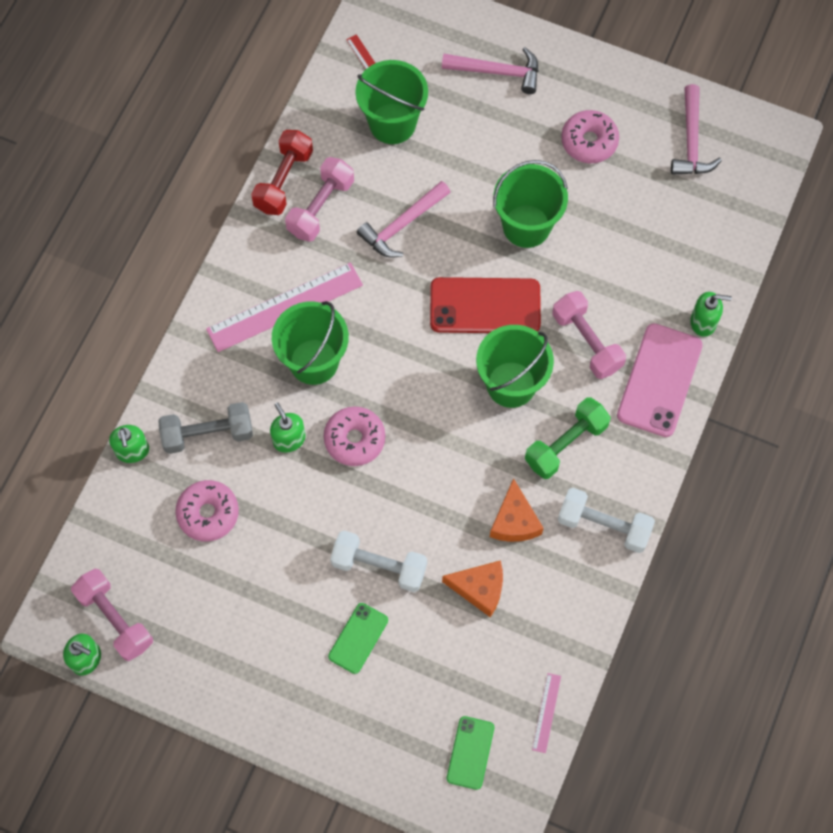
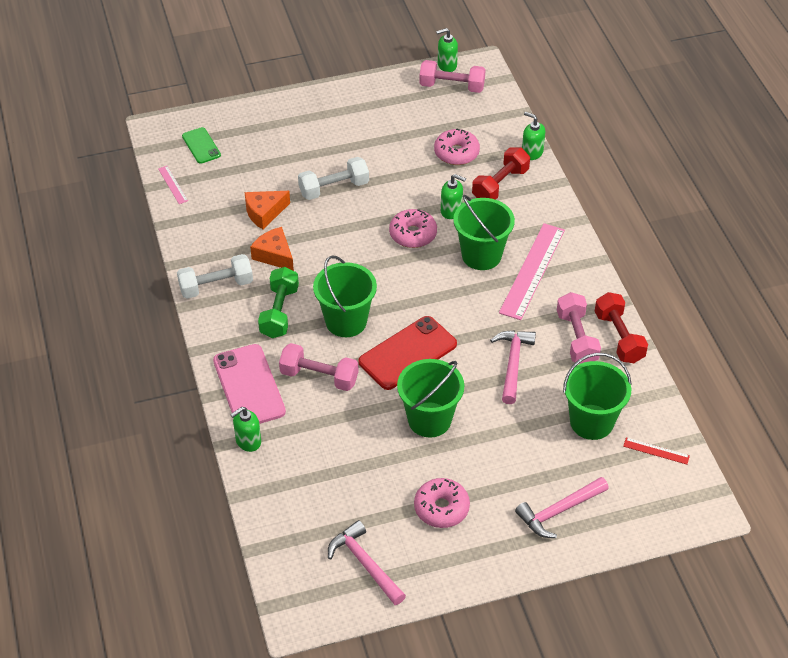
camera: 140 degrees right, 20 degrees down
grey dumbbell [158,402,253,454] -> red dumbbell [472,147,530,200]
green phone [328,603,388,674] -> none

